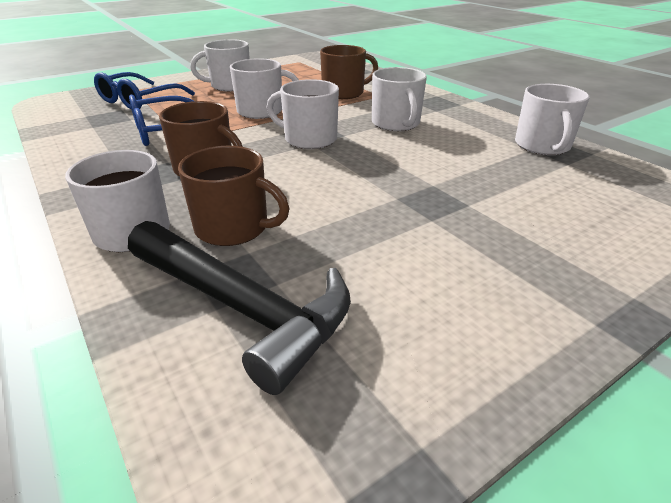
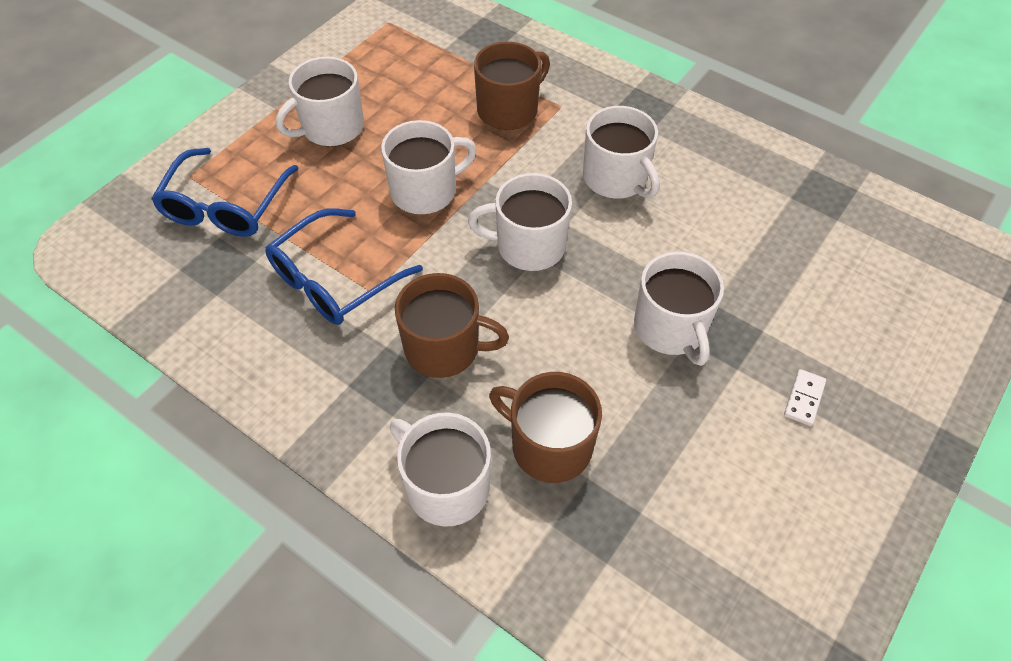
camera: 20 degrees left, 20 degrees up
black hammer [128,221,351,395] -> none
brown mug [178,146,290,246] -> brown mug turned 150 degrees counterclockwise [489,372,602,483]
white mug [515,84,590,155] -> white mug moved to [634,252,724,366]
none -> white domino [784,369,826,426]

